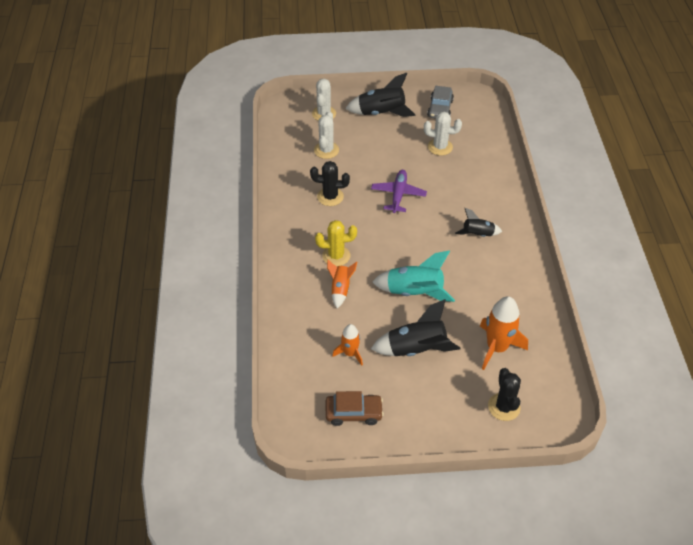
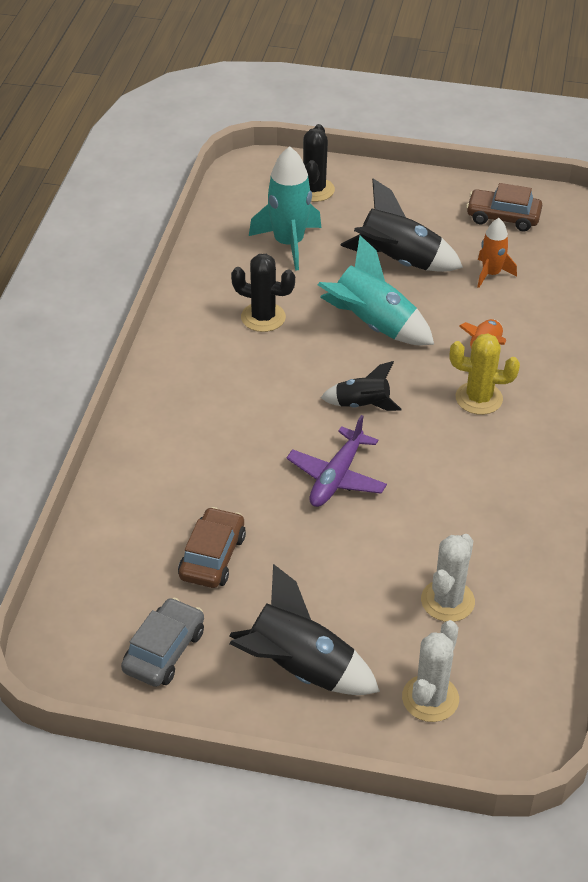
camera: 165 degrees left, 5 degrees down
black cactus [310,161,350,206] -> black cactus moved to [231,254,295,332]
white cactus [424,112,462,156] -> brown car [178,507,246,588]
black rocket [455,208,502,237] -> black rocket moved to [321,361,402,411]
orange rocket [480,296,528,370] -> turquoise rocket [249,146,321,271]

